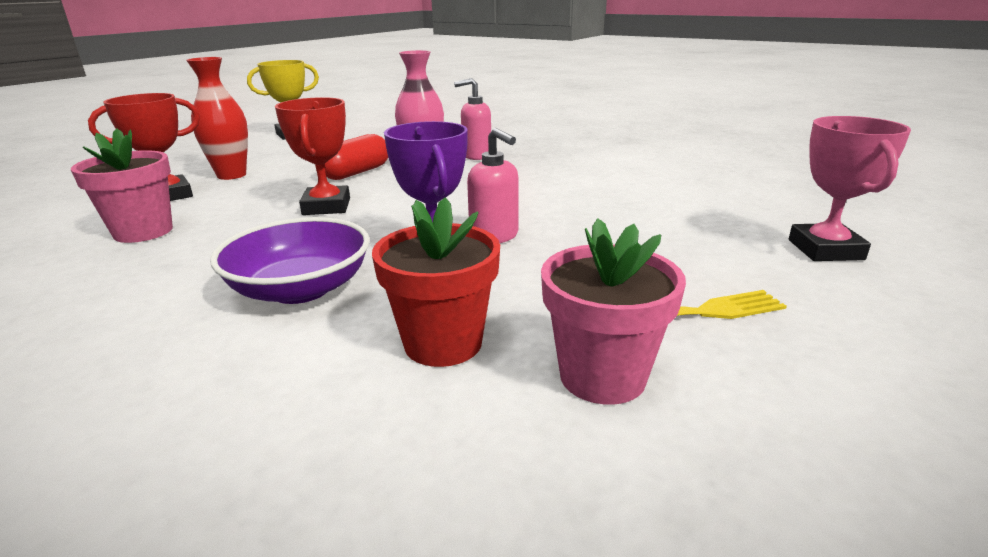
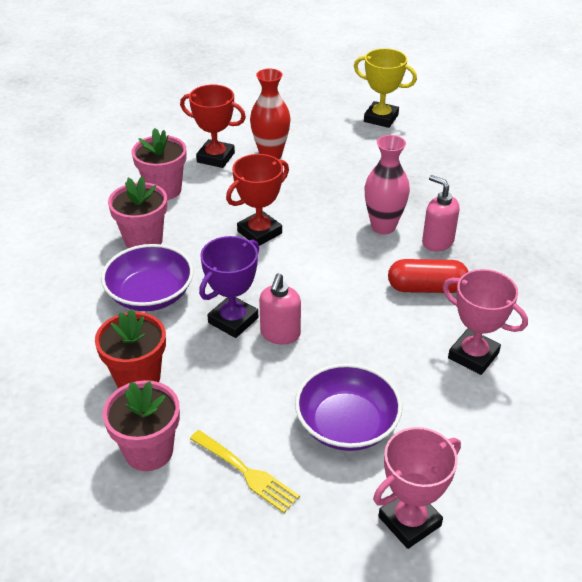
camera: 55 degrees right, 15 degrees up
red capsule [325,134,388,180] -> red capsule moved to [388,259,469,293]
none -> pink flower pot [108,176,167,248]
none -> purple bowl [295,363,402,451]
none -> pink trophy [443,269,528,375]

